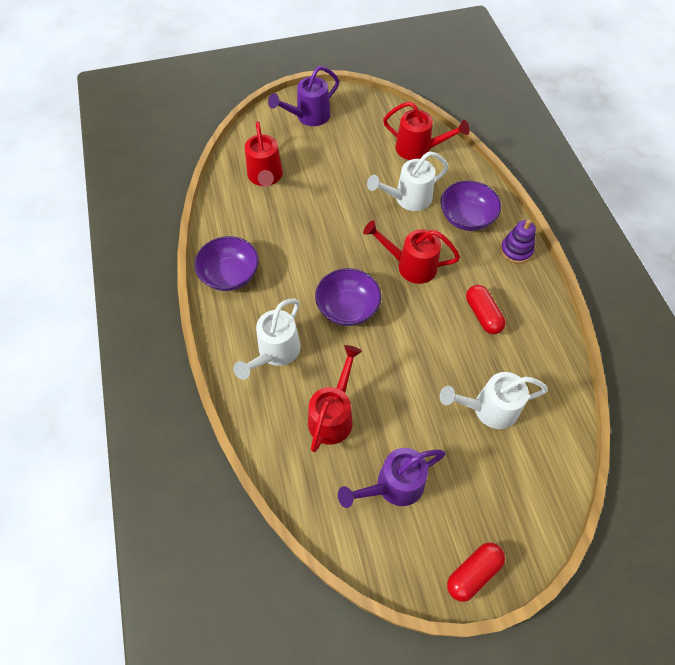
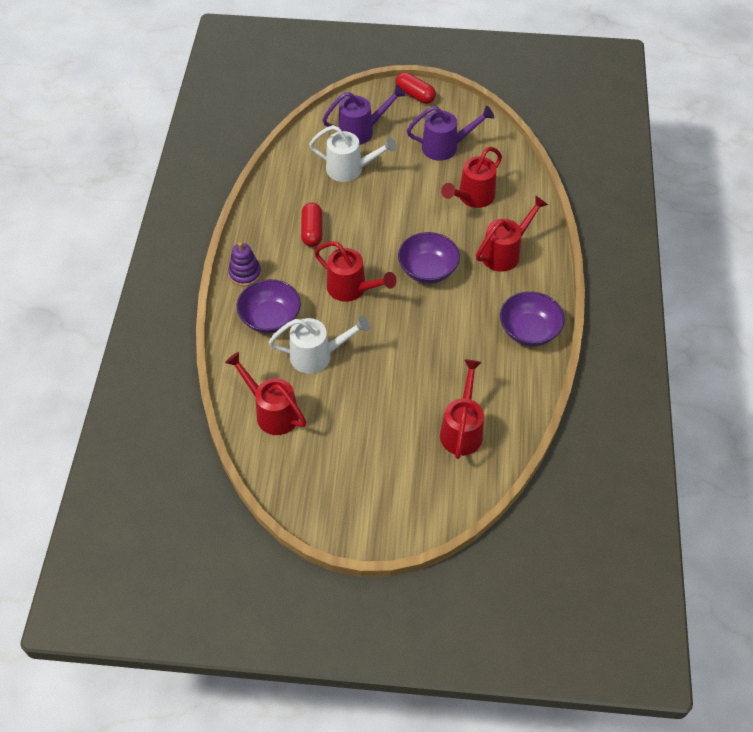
camera: 160 degrees left, 5 degrees down
white watering can [233,298,301,379] -> red watering can [476,196,548,272]
purple watering can [268,66,339,126] -> purple watering can moved to [322,85,406,145]
red capsule [447,543,505,602] -> red capsule turned 60 degrees clockwise [395,72,436,104]

